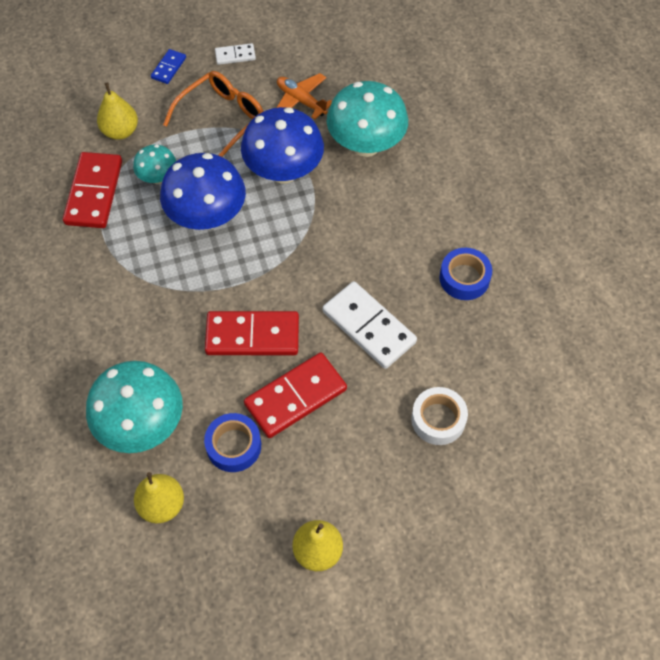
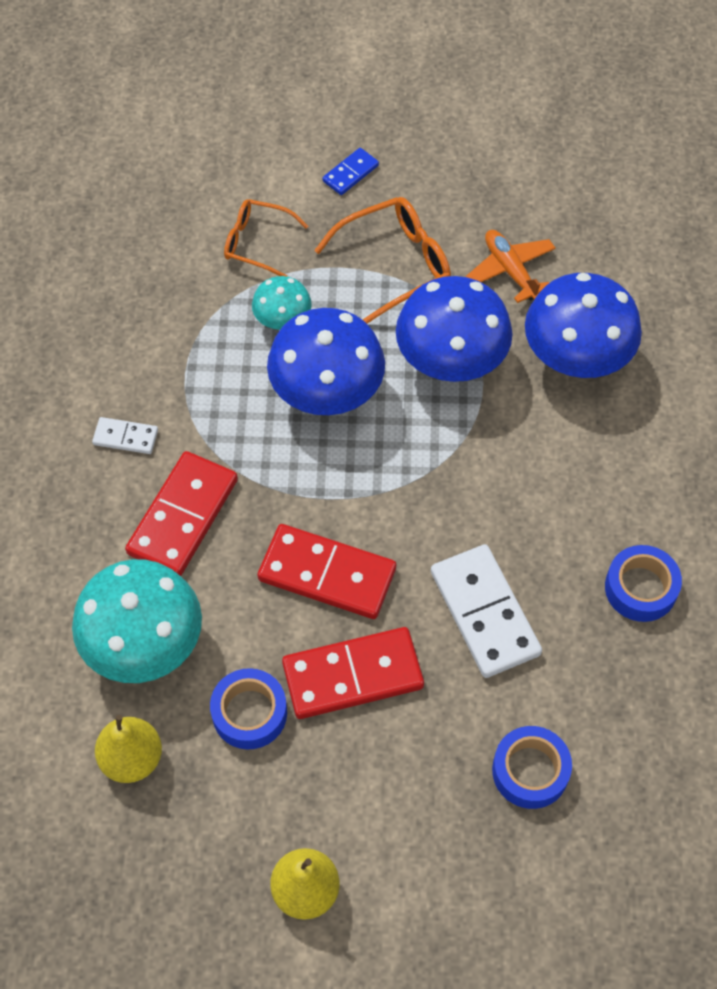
camera: 20 degrees right, 0 degrees up
red domino [63,152,122,228] -> red domino moved to [125,451,238,576]
yellow pear [97,82,138,140] -> orange glasses [224,199,308,277]
white domino [215,43,256,65] -> white domino moved to [92,417,158,454]
turquoise mushroom [327,81,408,157] -> blue mushroom [525,273,642,378]
white tape [411,387,468,445] -> blue tape [492,726,572,809]

